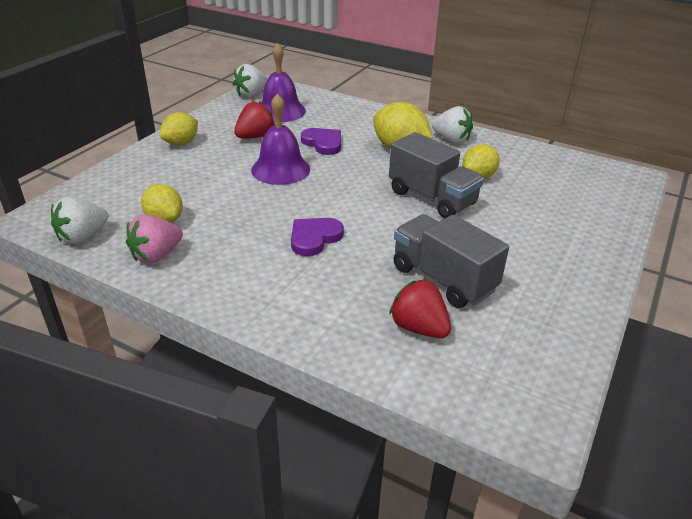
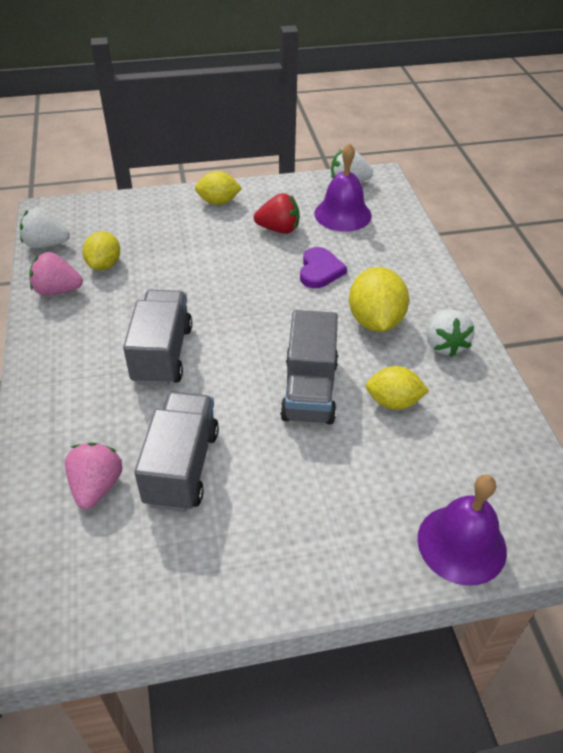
camera: 50 degrees right, 10 degrees up
purple bell [251,94,310,185] -> purple bell moved to [418,475,507,586]
purple heart [291,218,344,256] -> grey truck [123,290,192,386]
red strawberry [389,279,451,338] -> pink strawberry [65,443,123,509]

